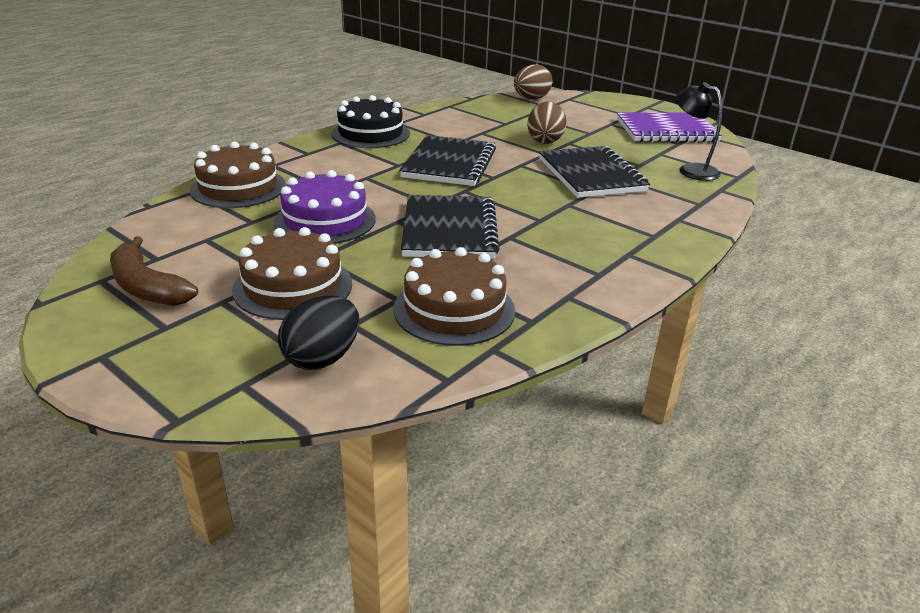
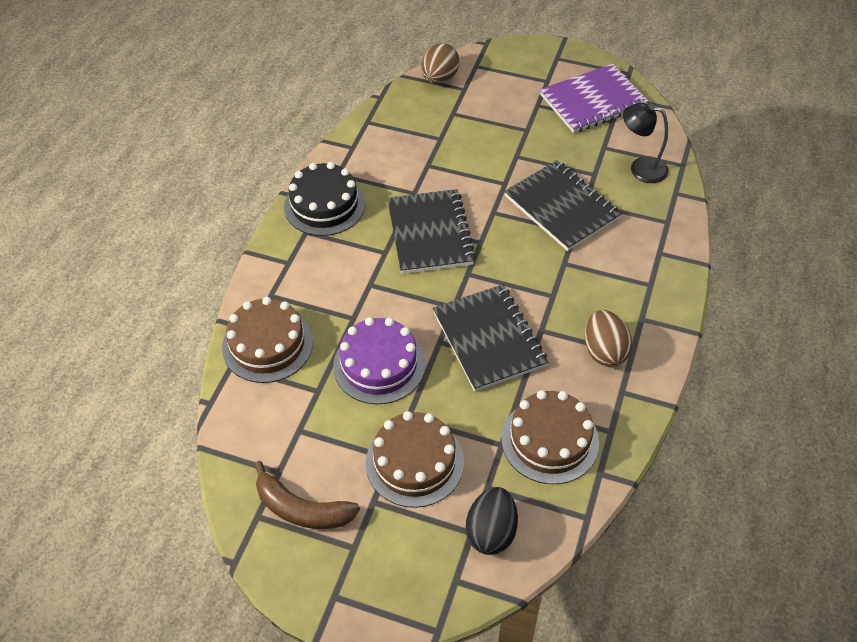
camera: 20 degrees left, 20 degrees up
brown egg [527,101,567,144] -> brown egg moved to [585,310,632,367]

